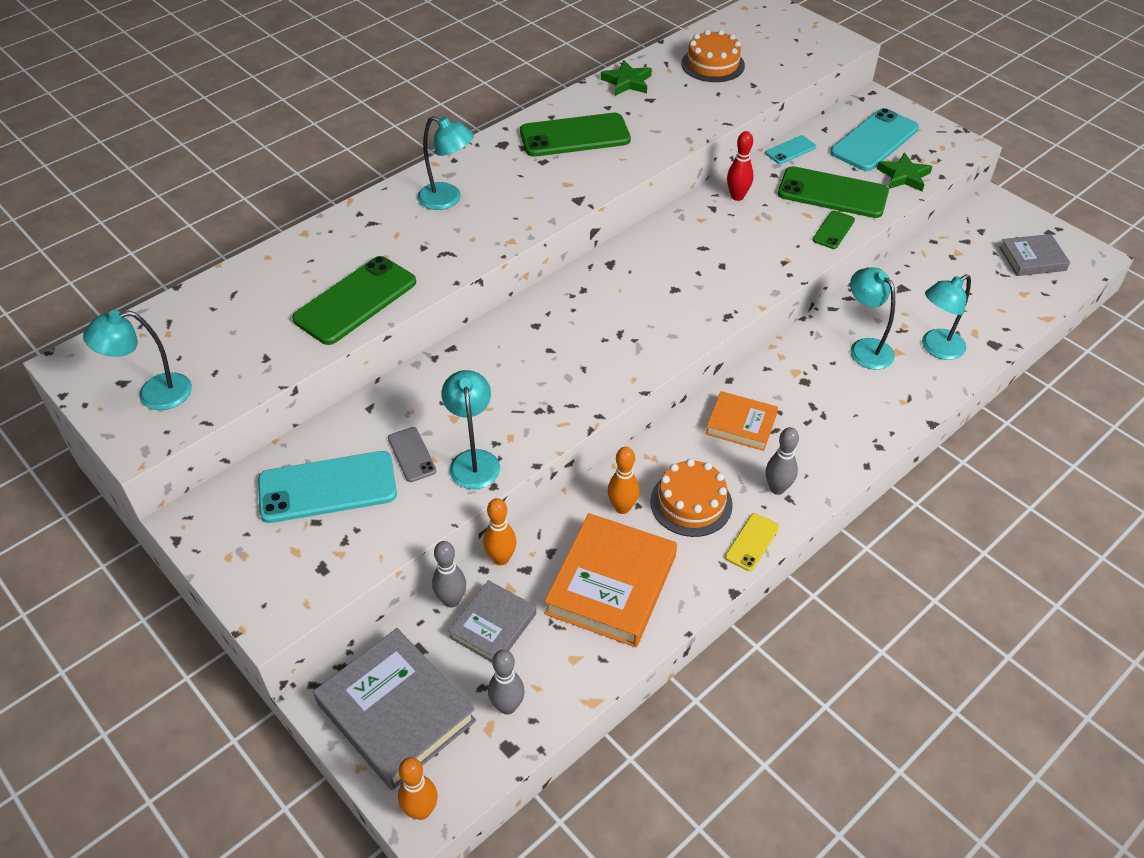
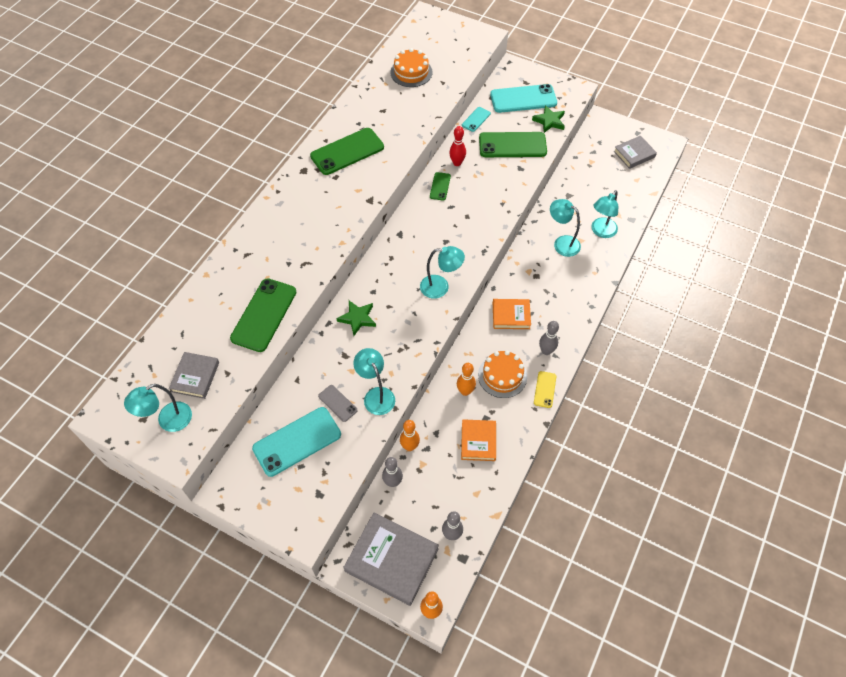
camera: 20 degrees left, 10 degrees up
turquoise lamp [417,116,474,210] -> turquoise lamp moved to [420,246,465,299]
grey book [448,580,536,662] -> grey book moved to [169,352,219,399]
orange book [544,513,677,647] -> orange book [461,419,496,461], size x0.59
green star [601,60,652,96] -> green star moved to [337,300,376,336]
green phone [813,211,855,249] -> green phone moved to [430,172,451,201]
turquoise phone [830,108,919,171] -> turquoise phone turned 60 degrees clockwise [490,84,557,113]

